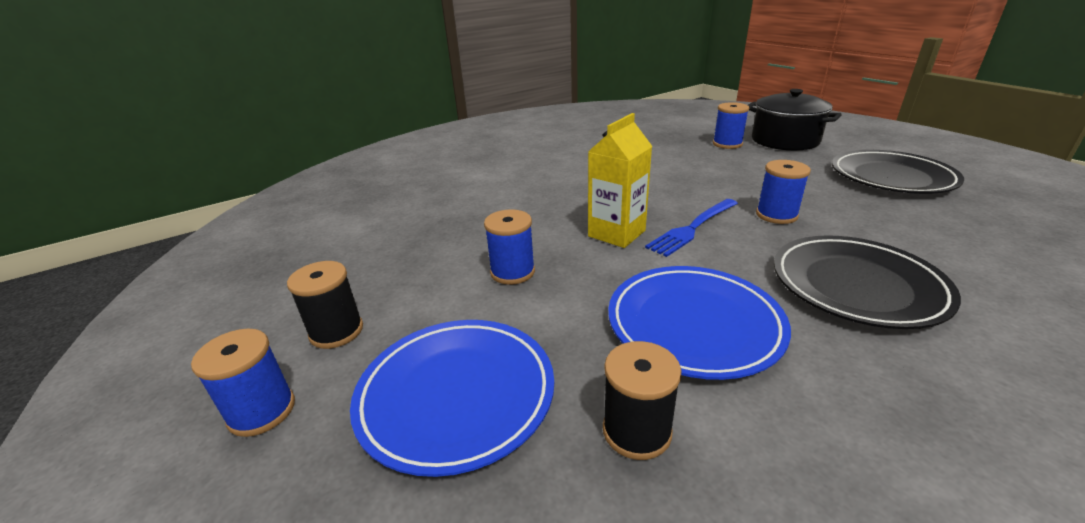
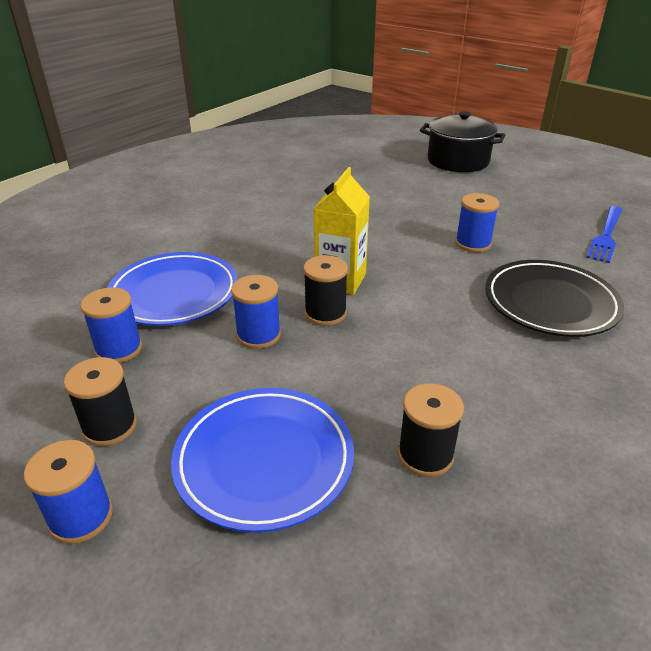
camera: 20 degrees left, 5 degrees up
blue plate [608,266,791,380] -> blue plate moved to [107,252,238,326]
blue fork [645,199,738,257] -> blue fork moved to [586,206,622,263]
blue spool [713,102,749,149] -> blue spool moved to [80,287,142,363]
black plate [832,150,964,194] -> none
none -> black spool [303,255,348,326]

